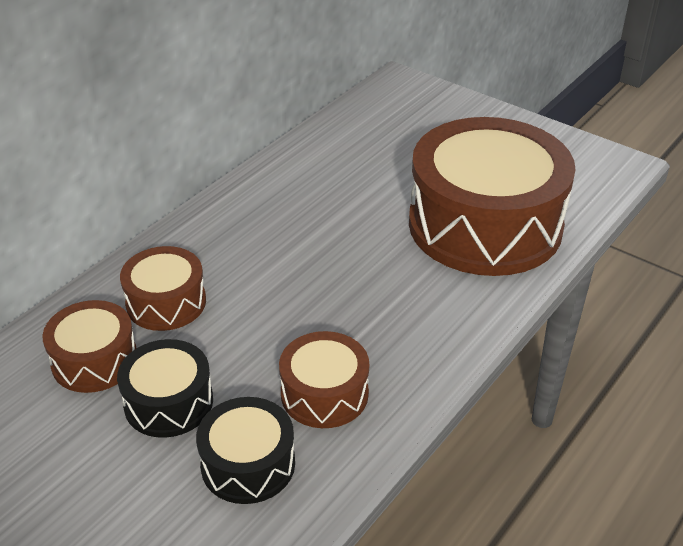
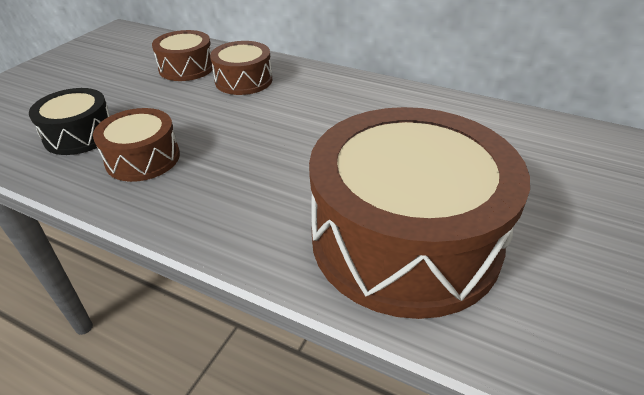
camera: 80 degrees right, 0 degrees up
black drum [117,339,213,438] -> none

